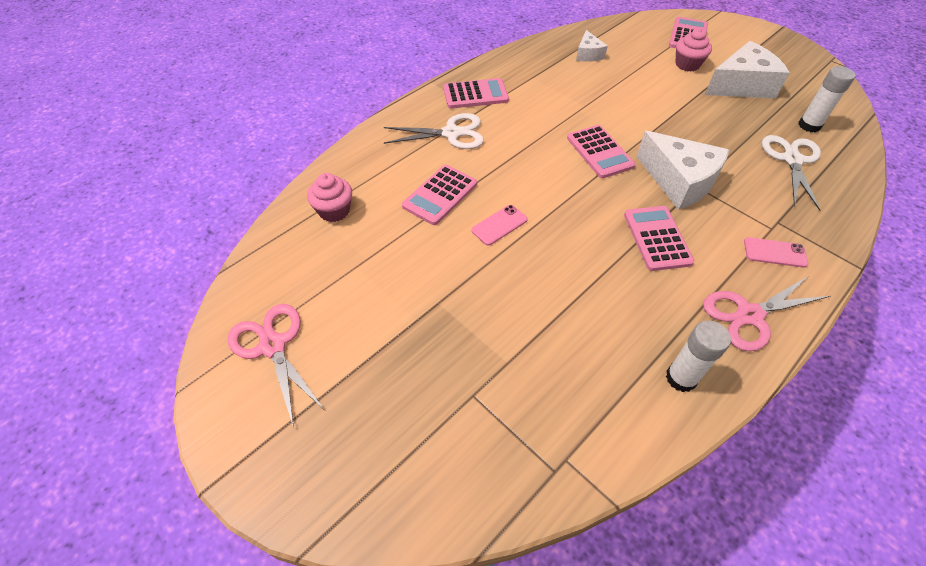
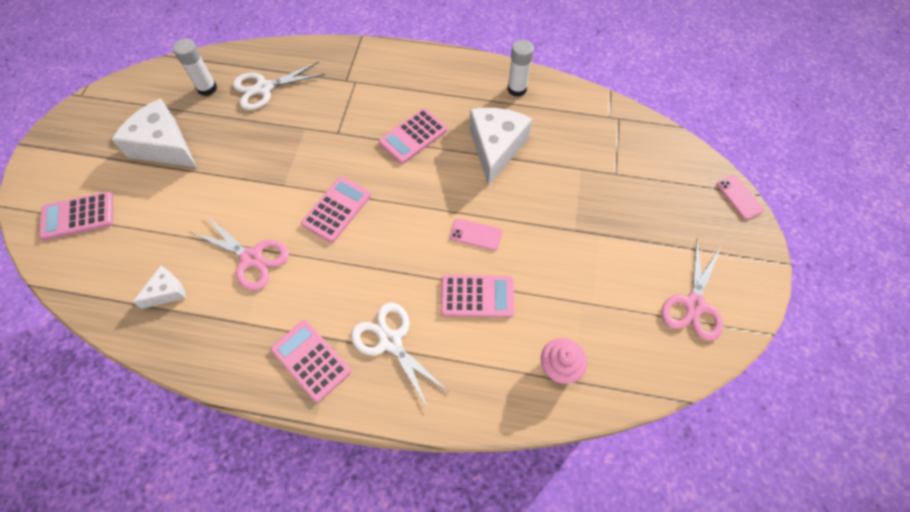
camera: 125 degrees left, 10 degrees up
white cheese [636,131,729,210] -> white cheese moved to [469,108,533,186]
pink cupcake [675,28,712,72] -> none
pink scissors [703,276,831,351] -> pink scissors moved to [190,215,289,291]
pink phone [744,237,808,268] -> pink phone moved to [717,175,764,220]

